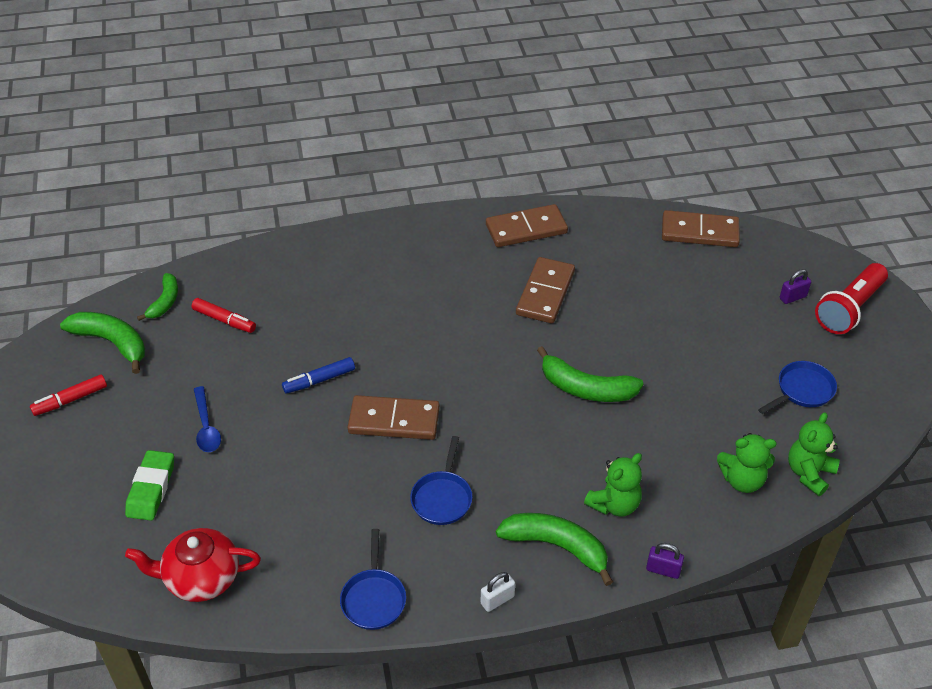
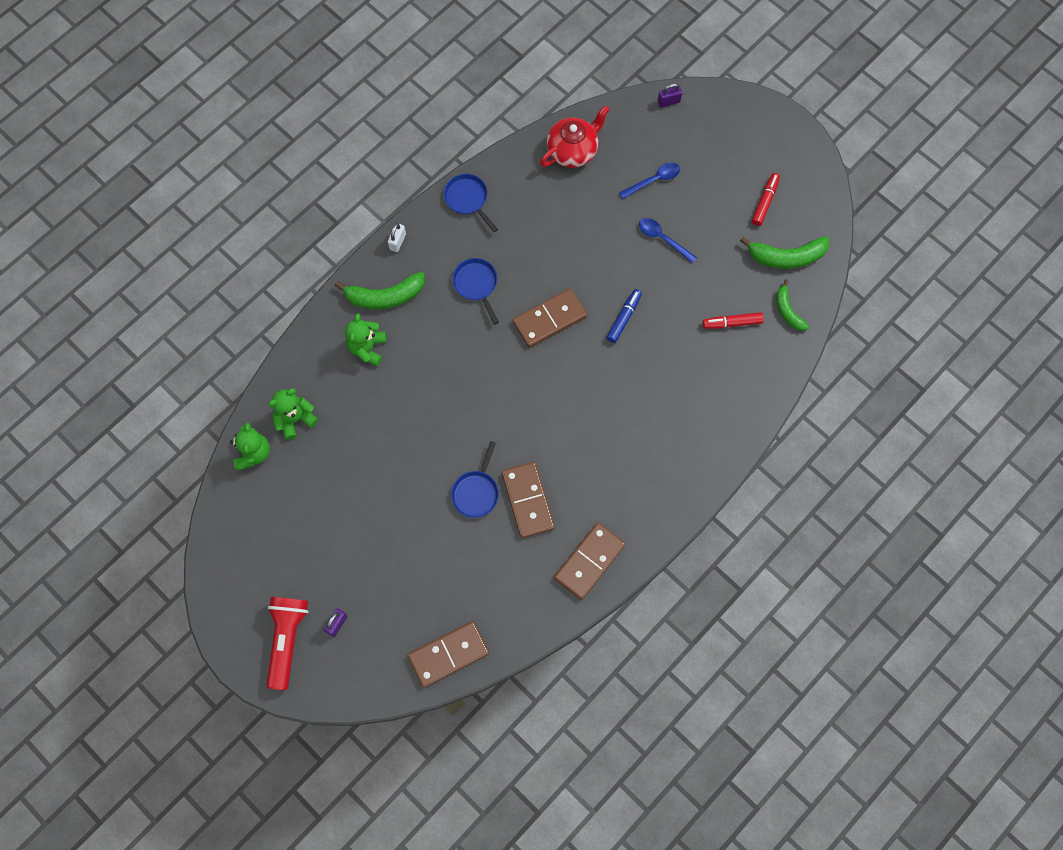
camera: 145 degrees right, 25 degrees up
green eraser [125,450,174,521] -> blue spoon [619,162,680,199]
green banana [537,346,644,402] -> none
purple padlock [646,543,684,579] -> purple padlock moved to [658,83,682,107]
blue pan [758,361,837,414] -> blue pan moved to [451,441,499,518]

